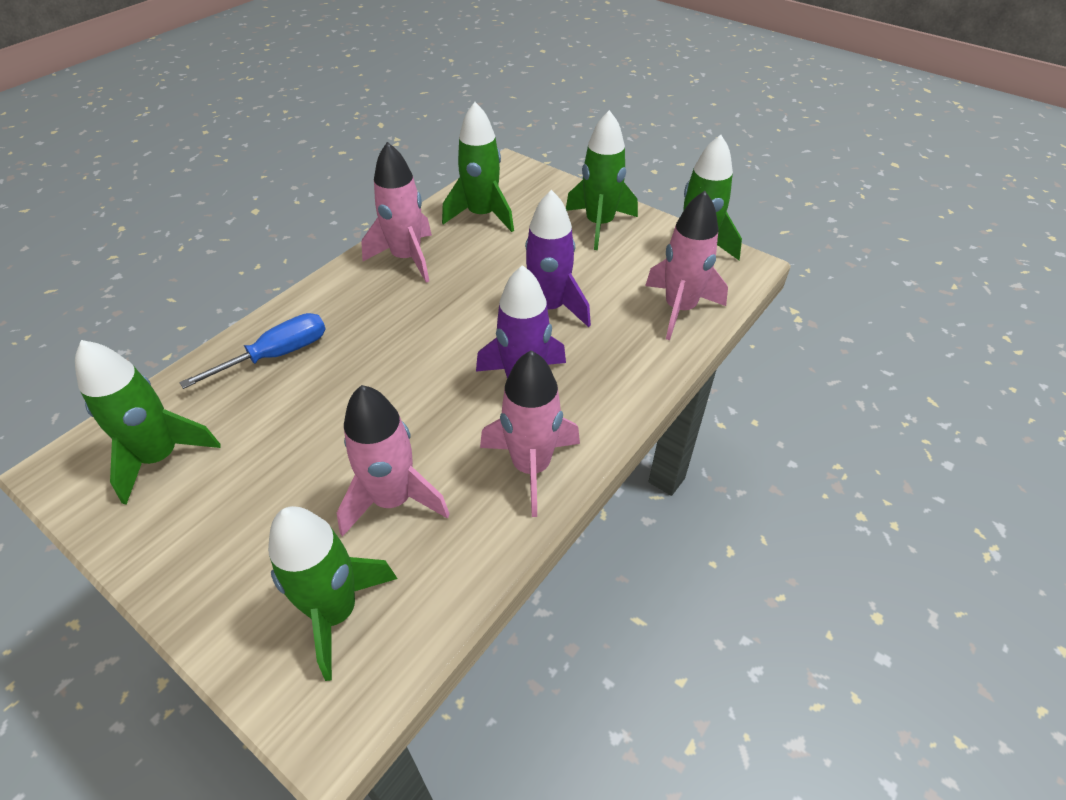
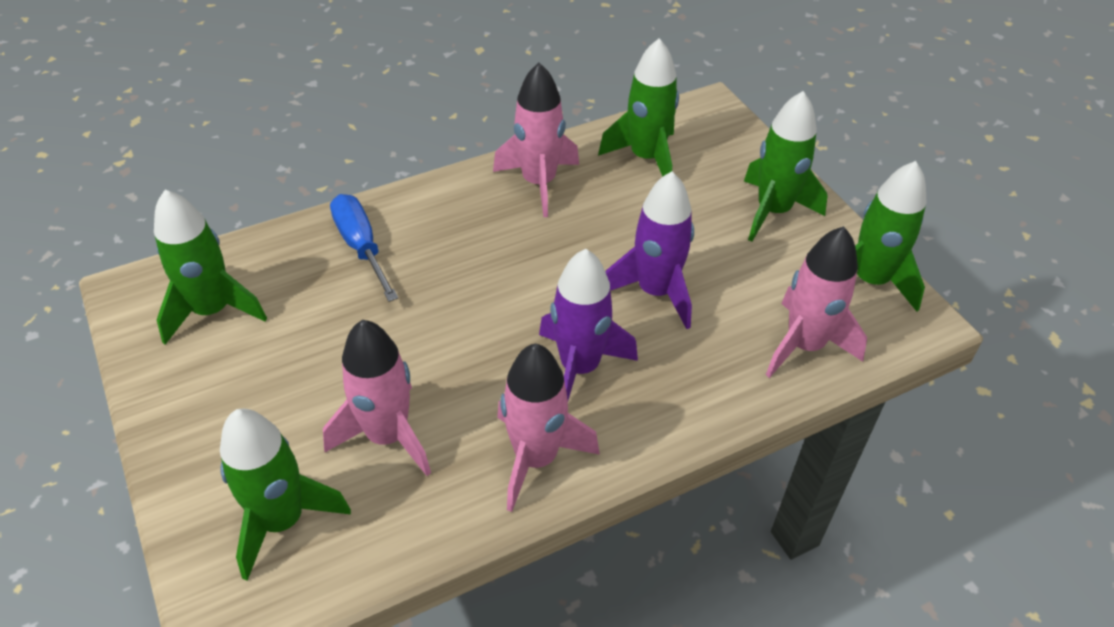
camera: 25 degrees right, 0 degrees up
blue screwdriver [179,313,326,389] -> blue screwdriver turned 105 degrees counterclockwise [330,194,398,302]

